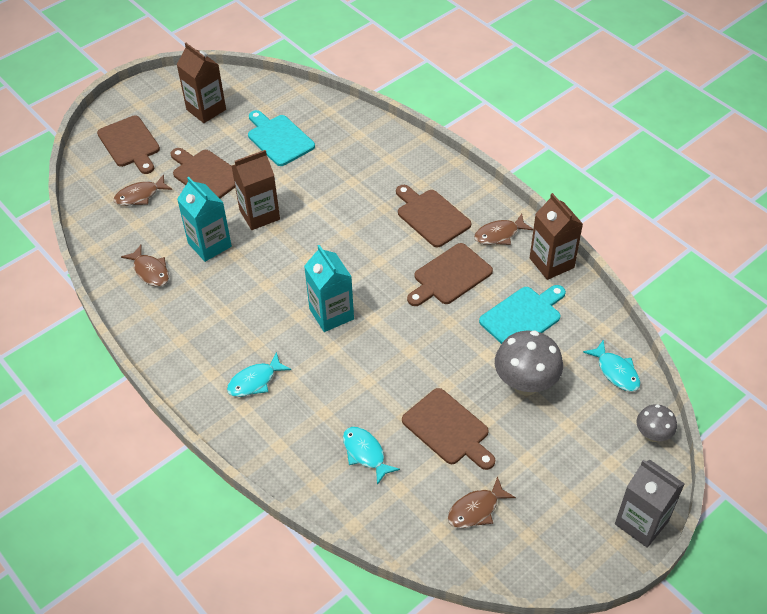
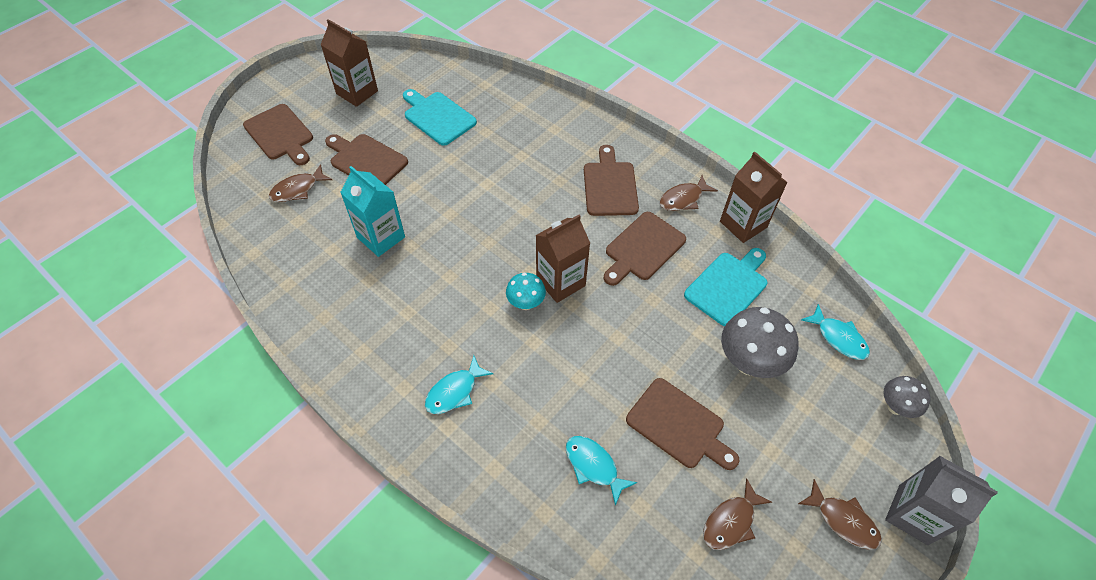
camera: 10 degrees left, 5 degrees up
brown fish [121,245,169,287] -> brown fish moved to [798,479,882,550]
brown carton [232,150,280,230] -> brown carton moved to [536,215,590,303]
turquoise carton [304,245,354,332] -> turquoise mushroom [506,273,546,310]
brown cutting board [396,185,471,247] -> brown cutting board turned 45 degrees clockwise [584,145,639,216]

